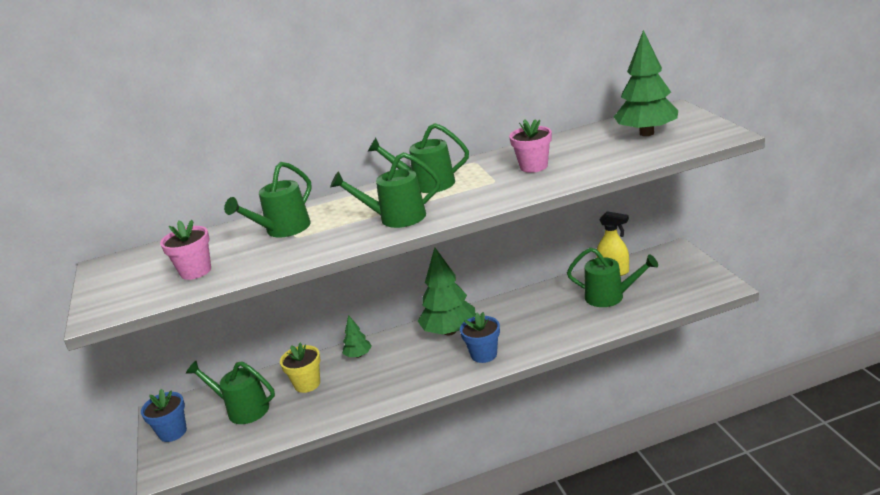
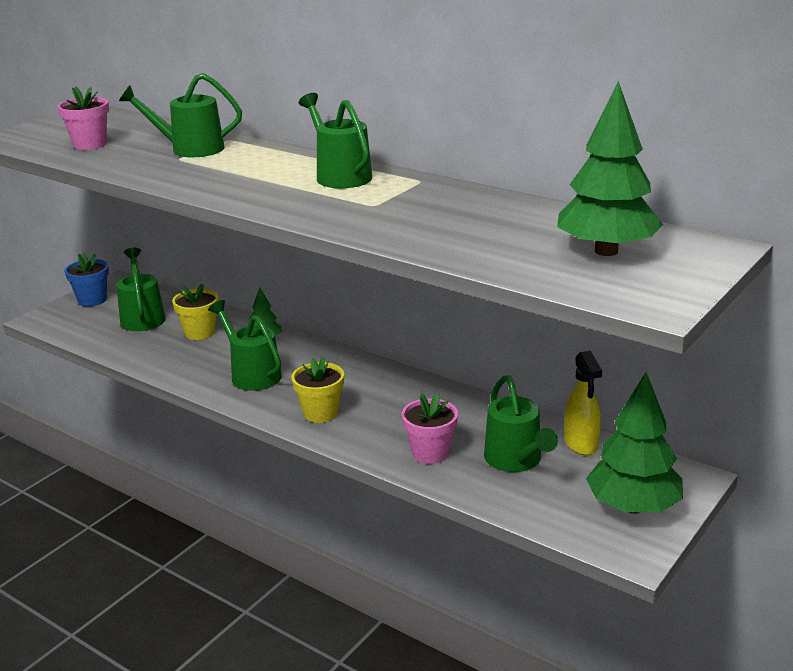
camera: 50 degrees right, 0 degrees up
green watering can [330,152,440,228] -> green watering can moved to [208,300,282,391]
green tree [418,247,476,335] -> green tree moved to [586,372,683,514]
blue flower pot [460,312,500,363] -> yellow flower pot [291,357,344,423]
pink flower pot [509,119,552,173] -> pink flower pot moved to [402,393,458,464]

